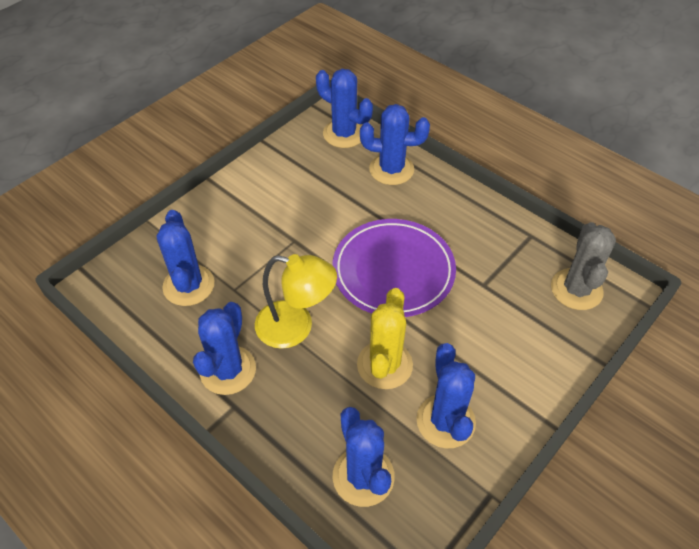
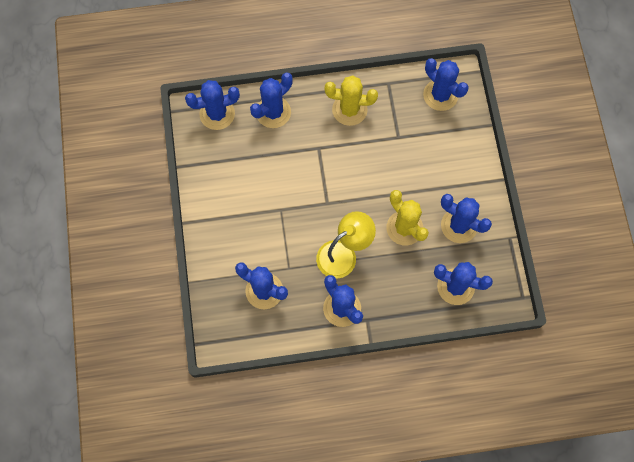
camera: 50 degrees left, 20 degrees up
purple plate [332,219,456,317] -> none
grey cactus [551,222,616,310] -> blue cactus [423,58,469,111]
none -> yellow cactus [325,75,378,126]

